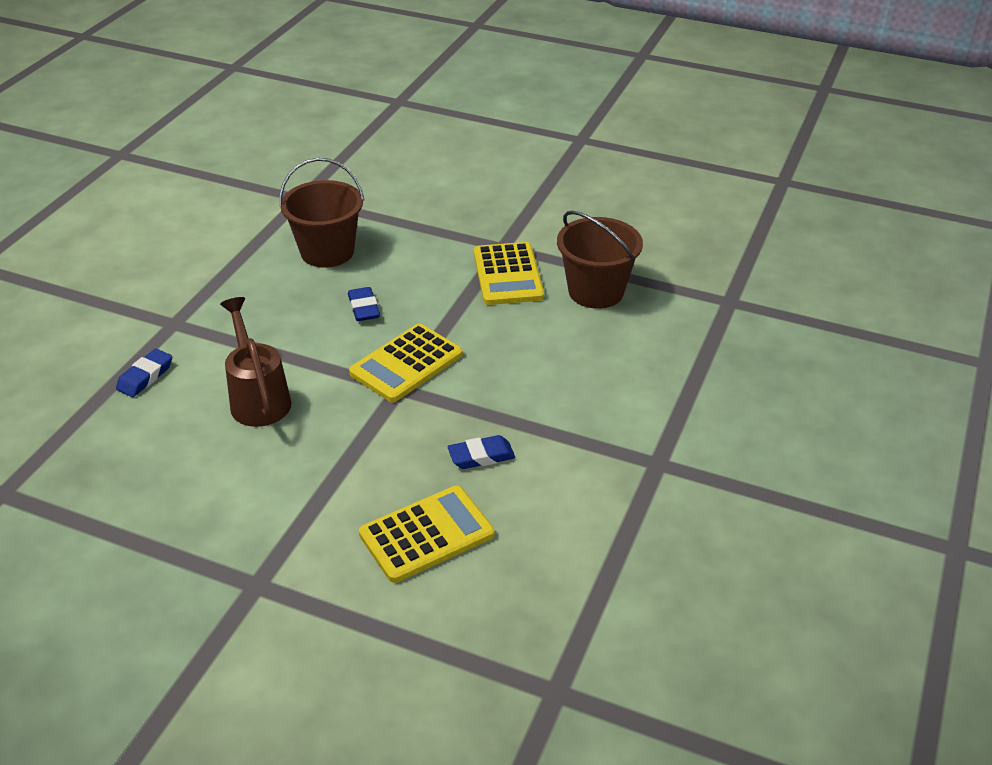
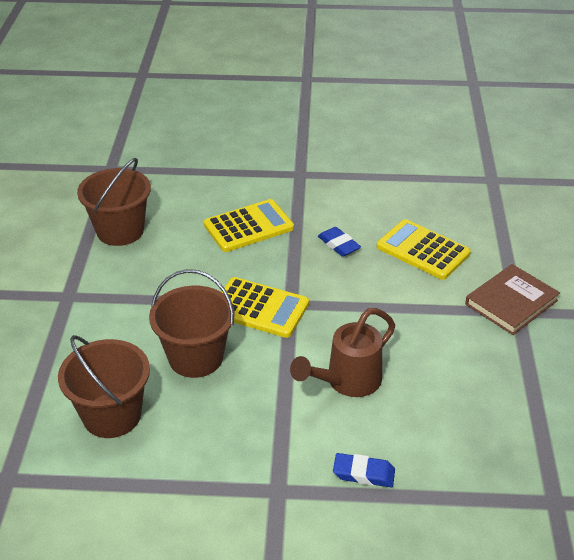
camera: 110 degrees left, 0 degrees up
blue eraser [348,287,380,321] -> brown bucket [149,269,235,378]
yellow calculator [474,242,544,305] -> yellow calculator moved to [204,199,294,252]
none -> brown book [465,264,560,335]

